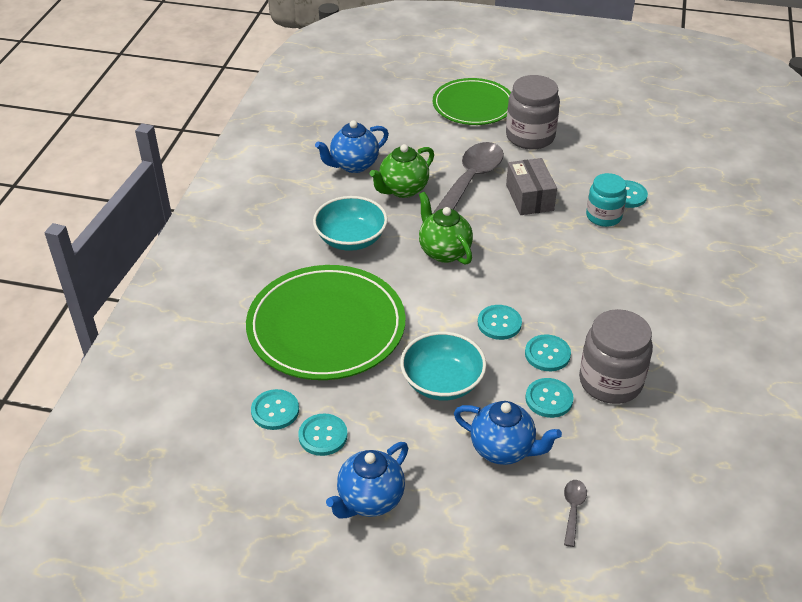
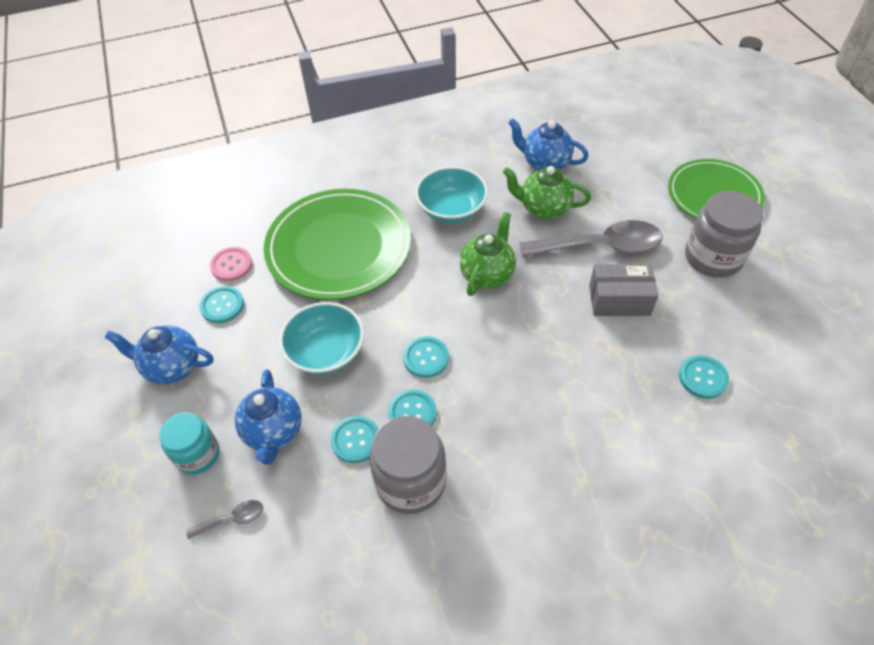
camera: 60 degrees right, 10 degrees up
turquoise button [251,389,299,430] -> pink button [210,247,252,281]
grey box [506,158,557,215] -> grey box turned 45 degrees clockwise [589,264,658,316]
turquoise jar [586,173,627,227] -> turquoise jar moved to [159,412,219,475]

